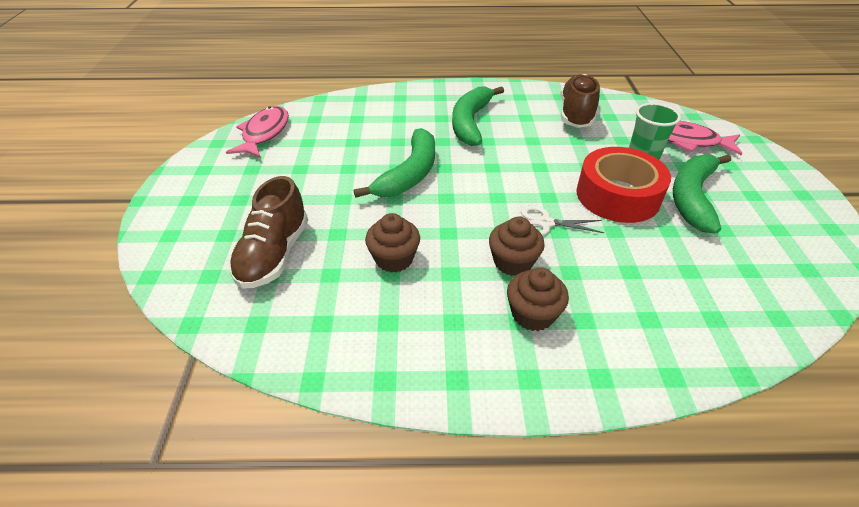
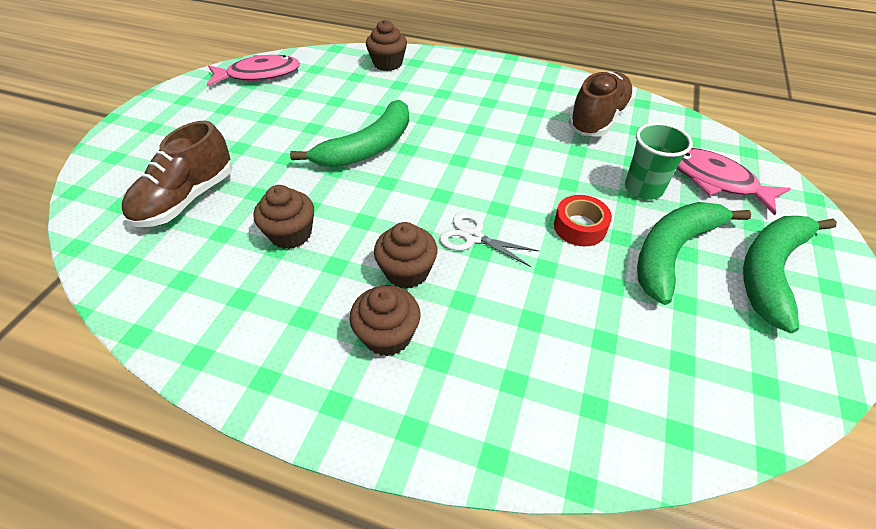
camera: 20 degrees right, 5 degrees up
pink fish [226,106,289,158] -> pink fish turned 45 degrees clockwise [207,55,300,87]
green banana [452,86,504,146] -> green banana moved to [743,216,837,333]
red tape [576,147,671,223] -> red tape [554,195,612,246], size x0.53
none -> brown cupcake [366,20,407,71]

